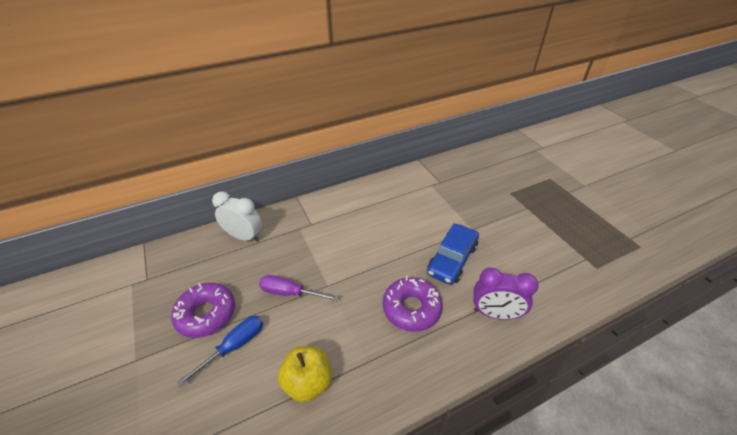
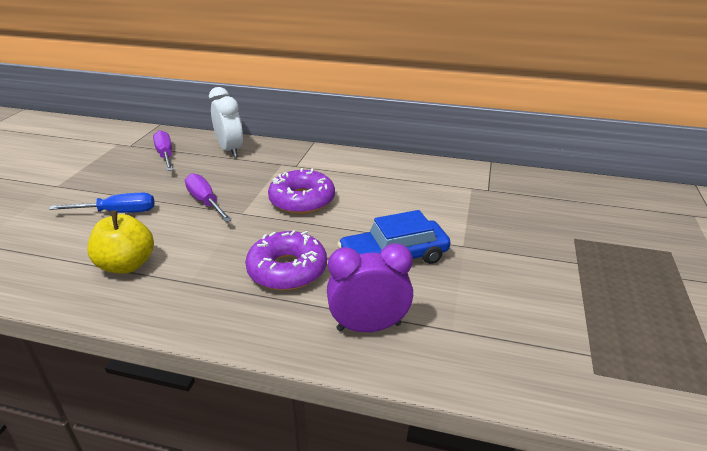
camera: 40 degrees right, 10 degrees down
purple donut [171,283,235,338] -> purple donut moved to [268,168,335,214]
purple clock [473,268,539,320] -> purple clock turned 120 degrees clockwise [327,243,413,332]
none -> purple screwdriver [153,130,173,171]

